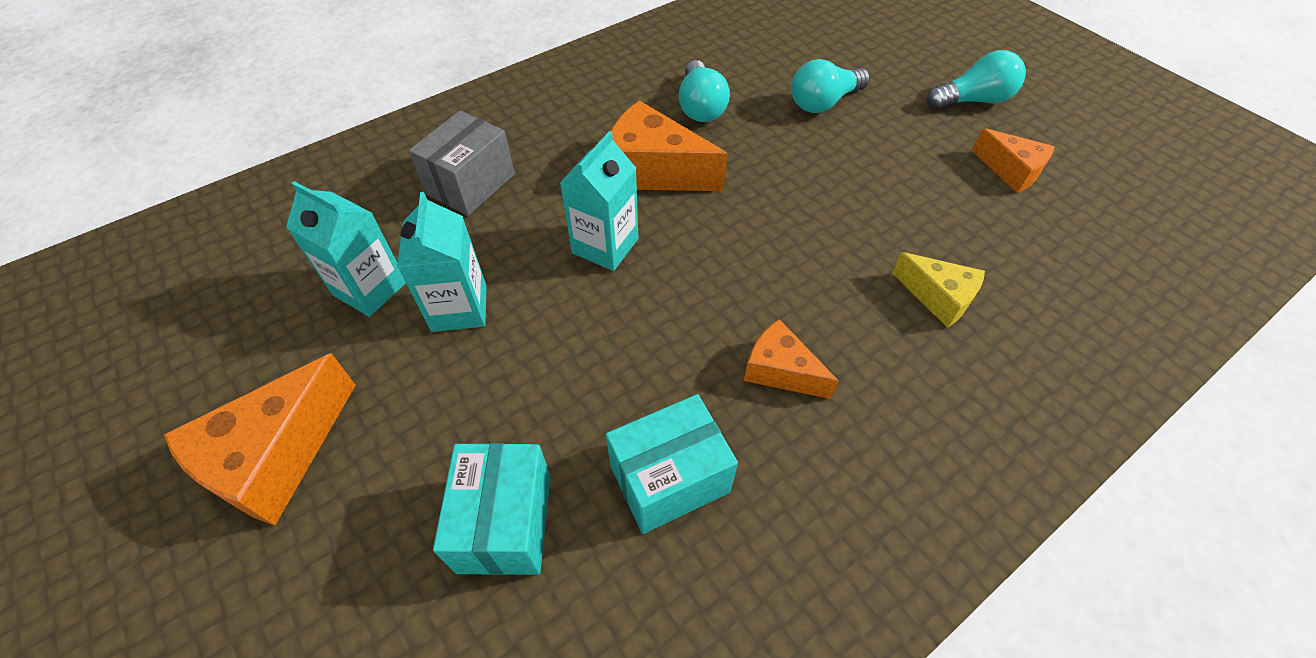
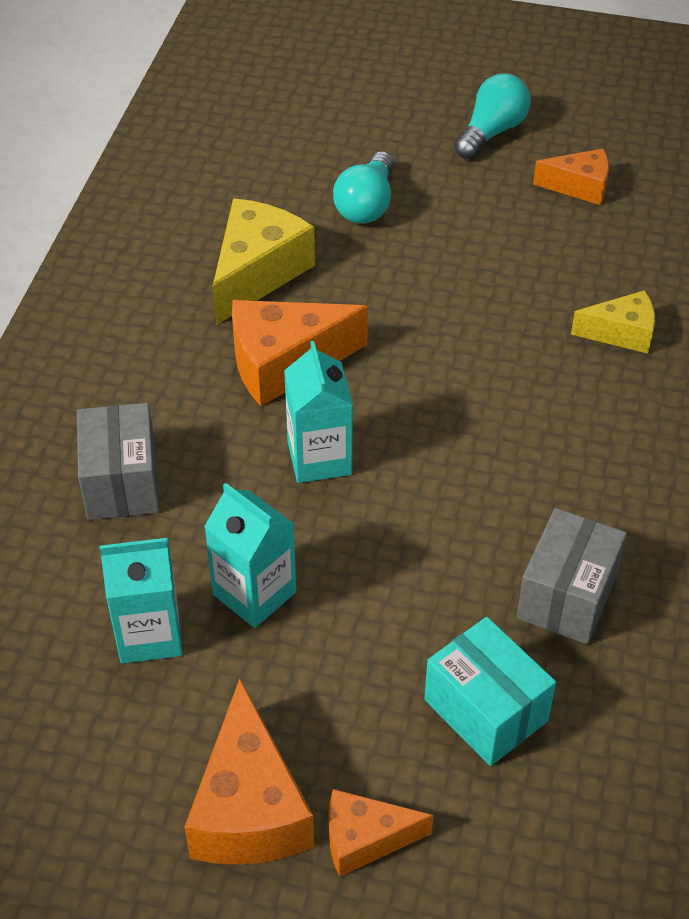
camera: 40 degrees left, 5 degrees down
turquoise box [606,394,738,534] -> grey box [517,508,627,644]
turquoise light bulb [679,60,730,122] -> yellow cheese [212,199,315,325]
orange cheese [744,319,839,399] -> orange cheese moved to [329,789,433,877]

